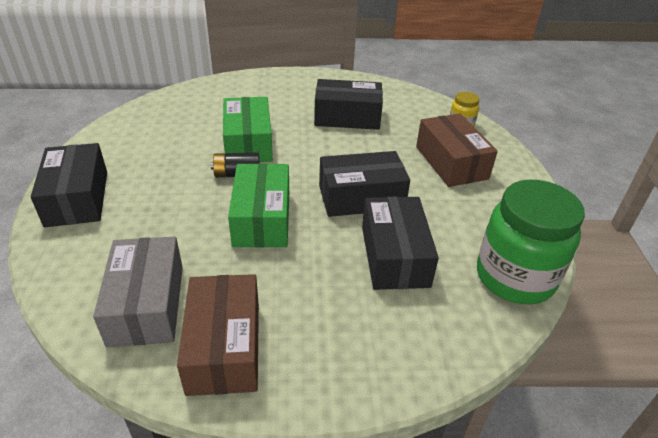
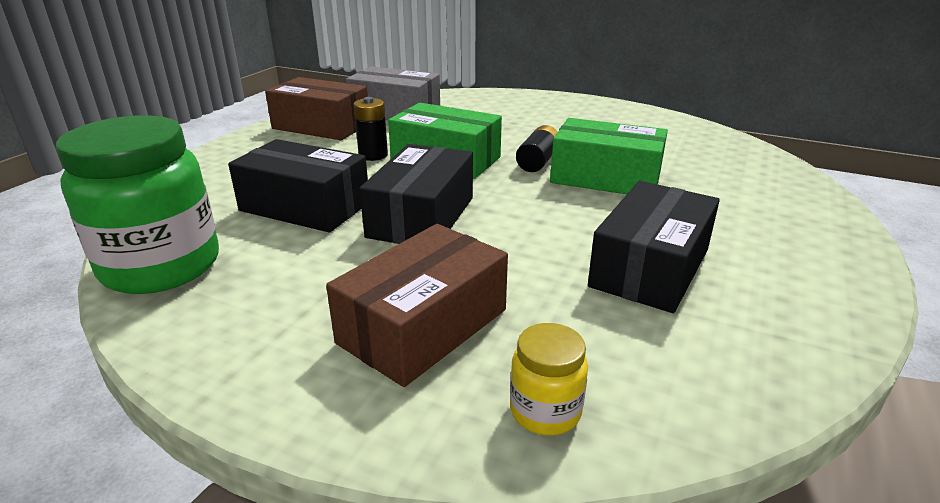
camera: 120 degrees right, 10 degrees down
black box [31,143,107,227] -> none
brown box [416,114,498,187] -> brown box turned 60 degrees counterclockwise [326,224,508,387]
none -> black battery [354,97,388,161]

